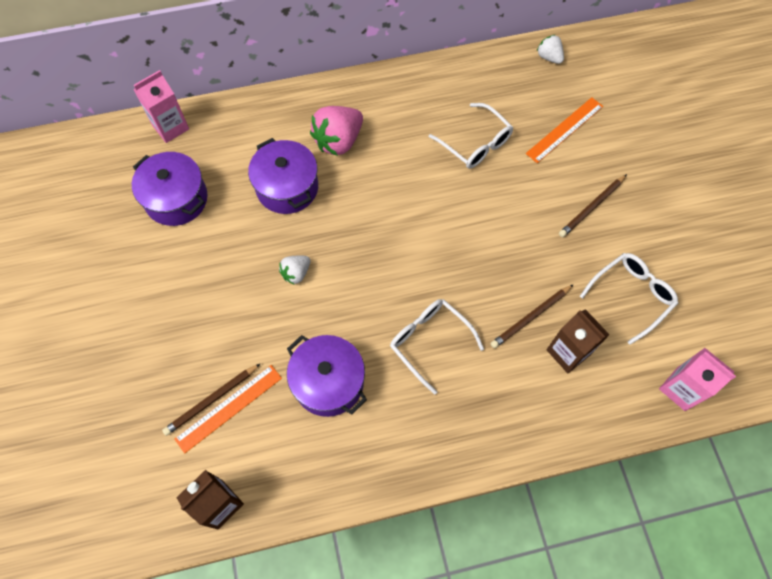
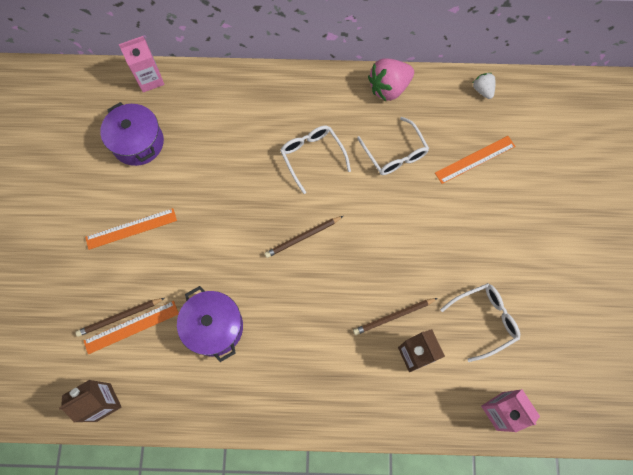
camera: 15 degrees right, 5 degrees up
purple pot [248,138,318,214] -> none
white strawberry [279,256,310,285] -> none
pink strawberry [310,106,363,156] -> pink strawberry moved to [368,59,414,101]
white glasses [390,299,484,395] -> white glasses moved to [280,126,351,194]
brown pencil [559,174,627,237] -> brown pencil moved to [264,216,343,258]
none -> orange ruler [85,208,177,250]

